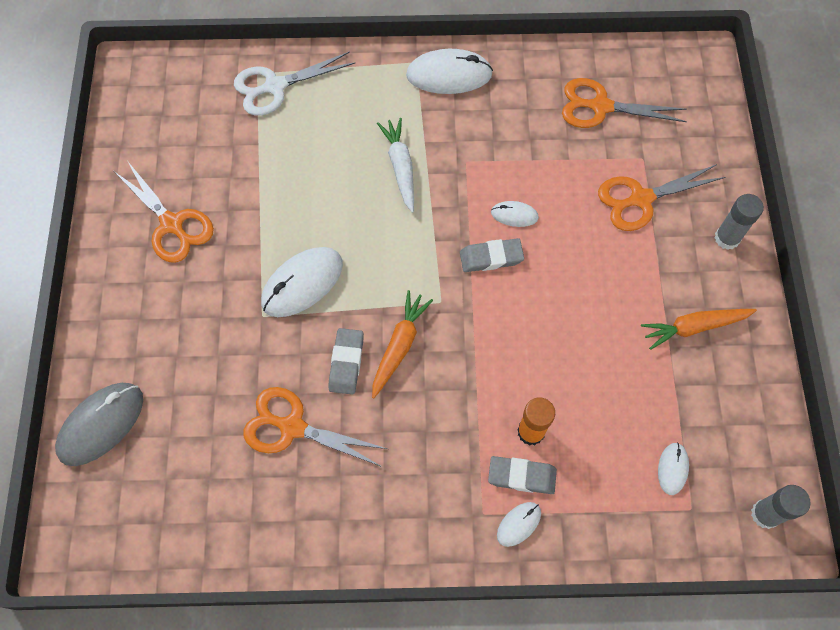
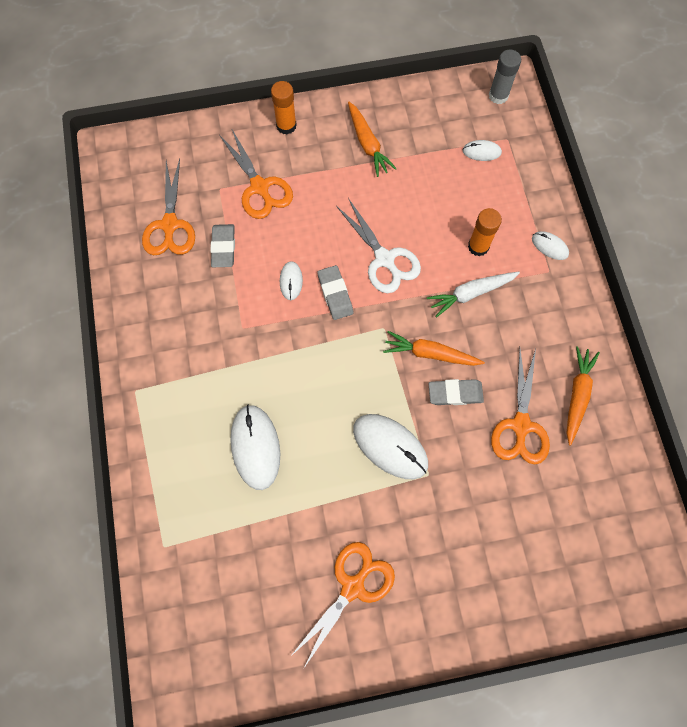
camera: 100 degrees left, 5 degrees up
grey mouse [55,383,143,466] -> none
white scissors [234,51,356,116] -> white scissors moved to [336,198,421,293]
white carrot [377,118,414,213] -> white carrot moved to [427,272,520,317]
white mouse [406,49,493,94] -> white mouse moved to [230,404,280,490]
grey eraser [488,456,557,494] -> grey eraser moved to [210,224,235,267]
grey glue stick [714,194,764,250] -> orange glue stick [271,81,297,134]
none -> orange carrot [567,346,600,445]

